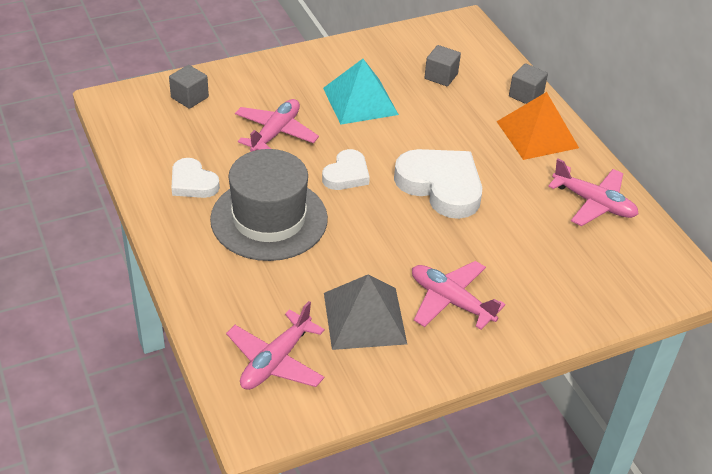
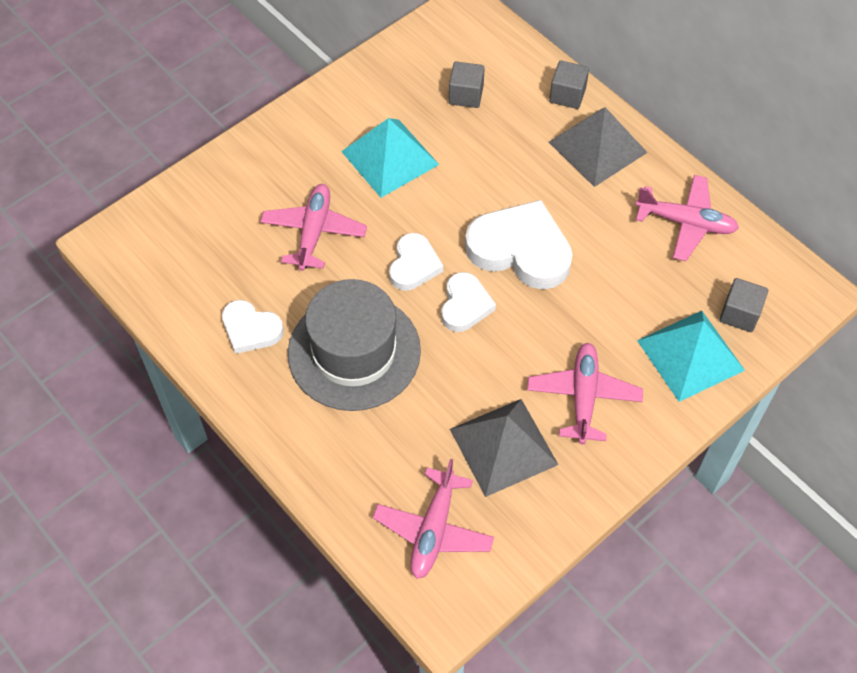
camera: 15 degrees left, 15 degrees up
grey cube [169,65,209,109] -> grey cube moved to [719,278,768,332]
pink plane [412,261,505,330] -> pink plane turned 75 degrees clockwise [527,343,643,444]
orange pyramid [496,92,579,160] -> grey pyramid [549,107,648,187]
none -> white heart [441,272,496,332]
none -> turquoise pyramid [637,311,745,402]

